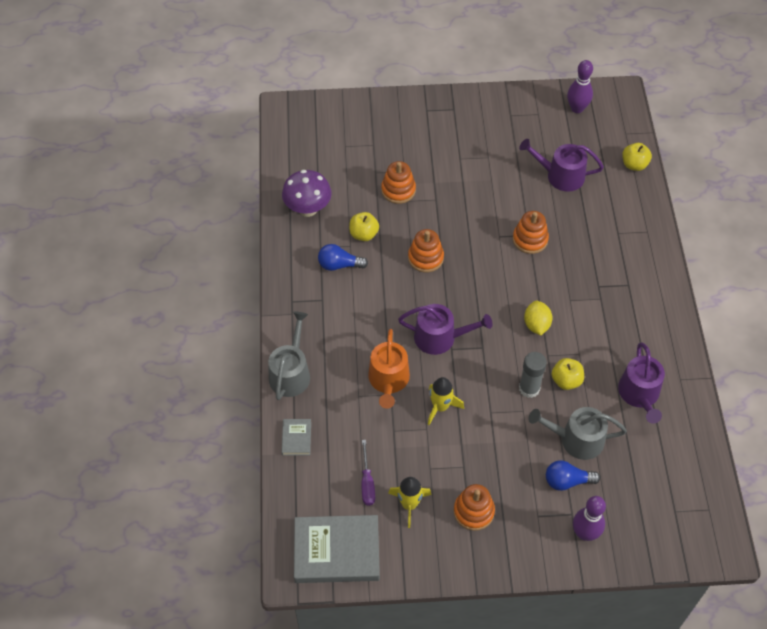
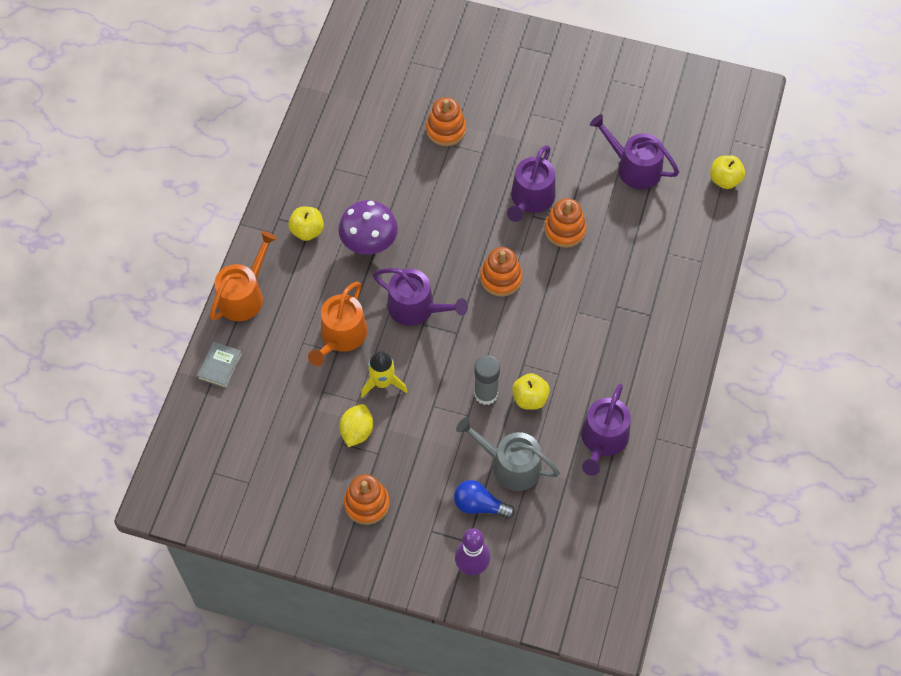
camera: 20 degrees right, 5 degrees up
grey watering can [268,312,310,400] -> orange watering can [210,231,277,321]
purple mushroom [282,170,332,217] -> purple mushroom moved to [338,200,398,255]
grey book [294,515,380,583] -> none
blue light bulb [318,244,368,271] -> none
yellow apple [349,212,379,241] -> yellow apple moved to [288,207,324,241]
purple screwdriver [361,440,375,506] -> none
yellow rocket [388,477,432,528] -> none
orange stacking toy [408,229,444,273] -> orange stacking toy moved to [480,247,523,297]
yellow lemon [524,301,552,335] -> yellow lemon moved to [340,404,373,447]
purple bowling pin [567,60,593,113] -> none
none -> purple watering can [507,145,555,222]

